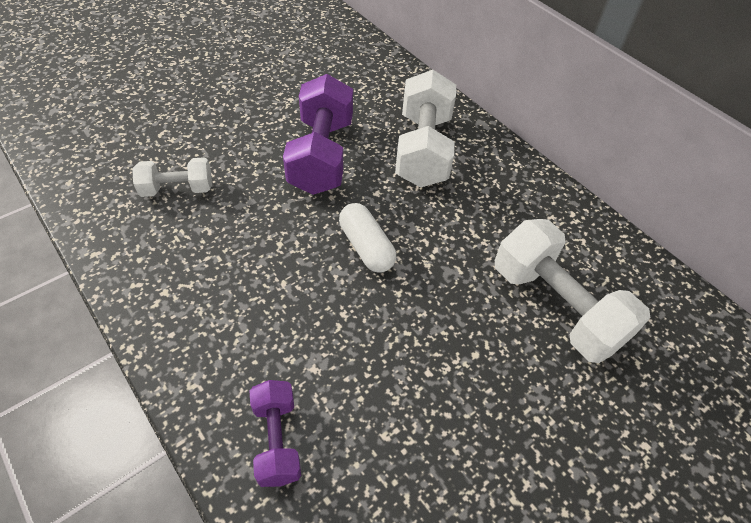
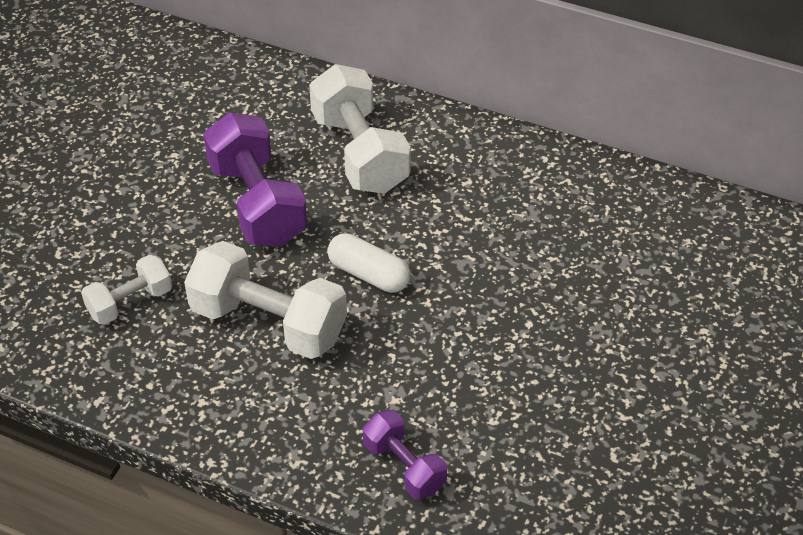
camera: 25 degrees left, 5 degrees down
white dumbbell [495,219,651,363] -> white dumbbell moved to [184,241,347,359]

